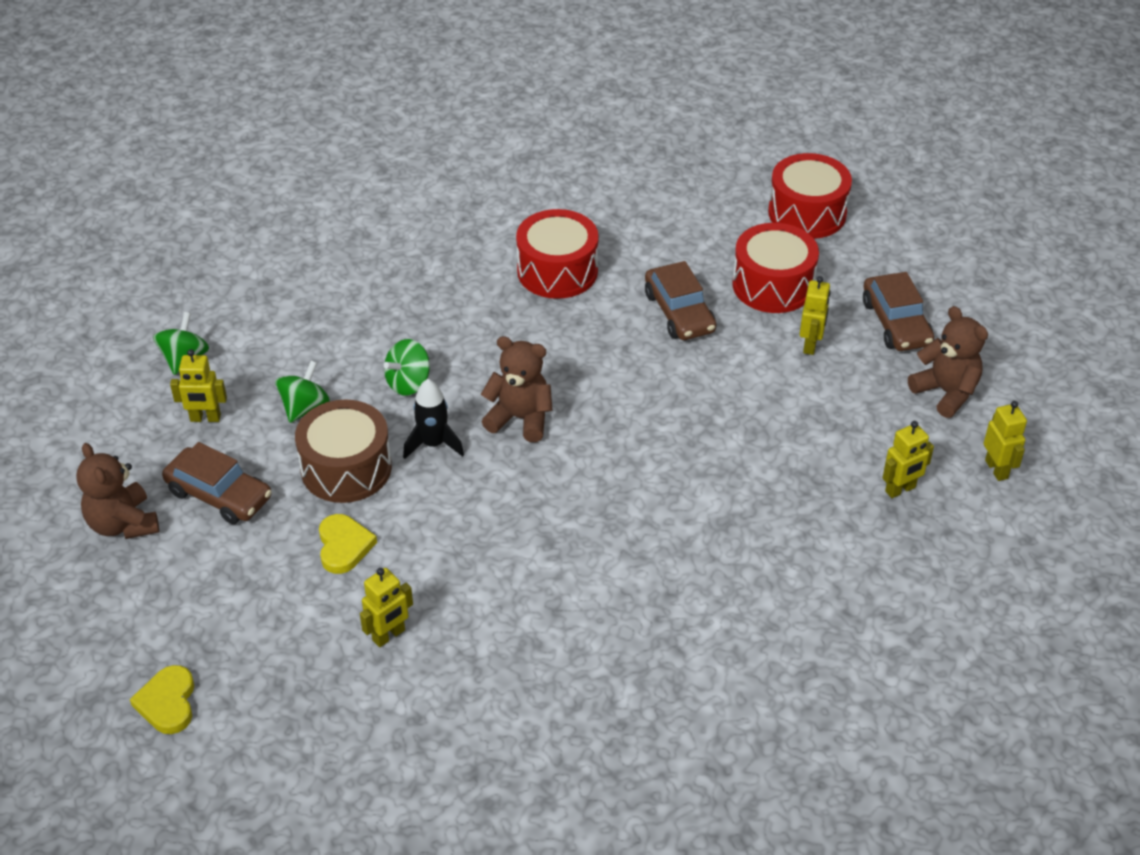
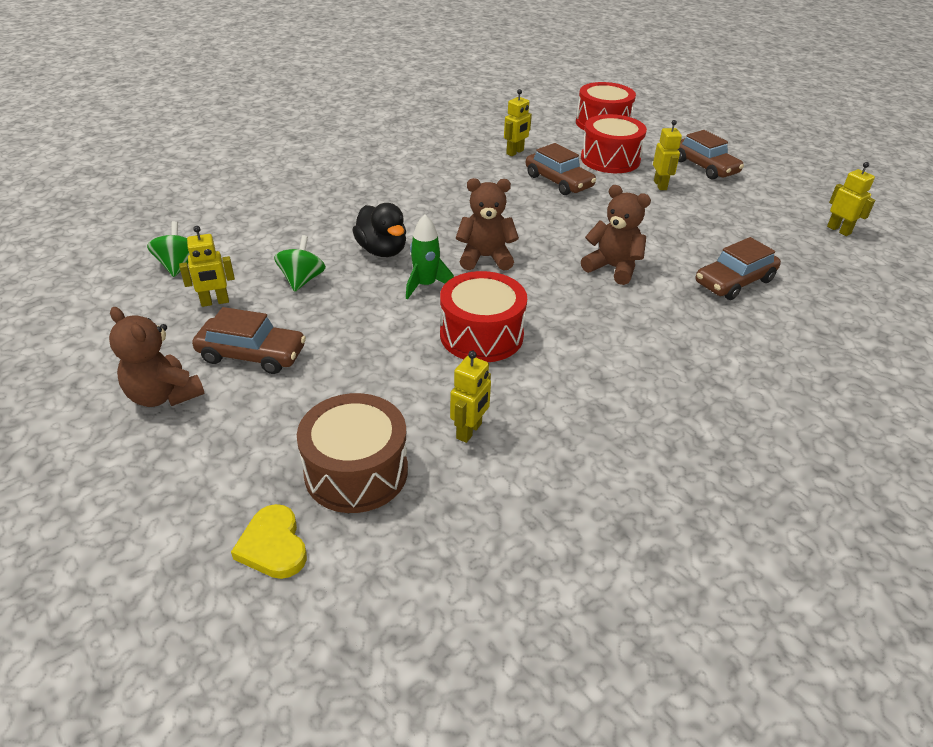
camera: 20 degrees left, 5 degrees down
brown drum [295,399,392,503] -> brown drum moved to [297,393,408,513]
yellow heart [319,514,377,574] -> none
green spinning top [384,339,430,396] -> black duck [352,203,406,257]
black rocket [403,379,464,459] -> green rocket [406,214,454,299]
red drum [516,209,599,299] -> red drum moved to [440,271,527,362]
yellow robot [882,421,934,498] -> yellow robot moved to [504,89,532,156]
brown teddy bear [908,306,988,418] -> brown teddy bear moved to [581,185,651,285]
none -> brown car [696,237,781,300]

